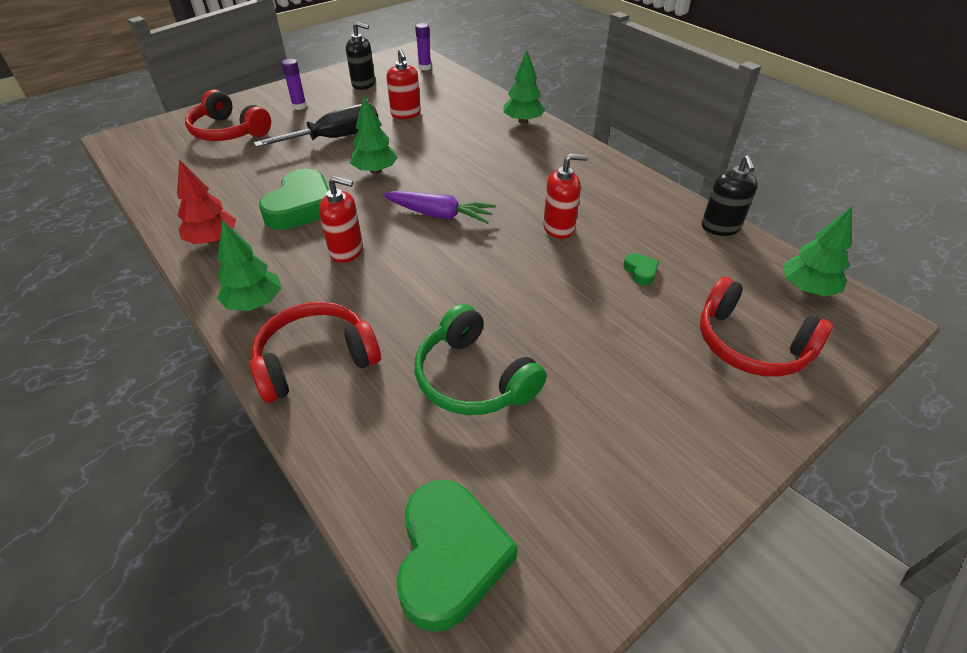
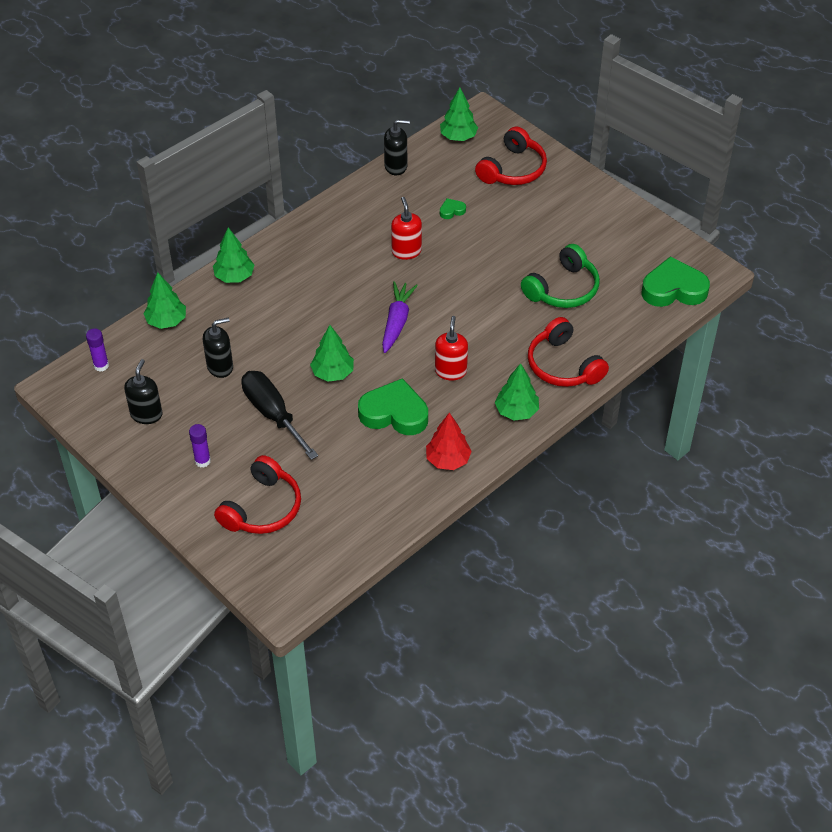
camera: 95 degrees left, 5 degrees up
red soap dispenser [386,49,421,119] -> black soap dispenser [203,318,233,378]
none -> green tree [143,272,186,329]

